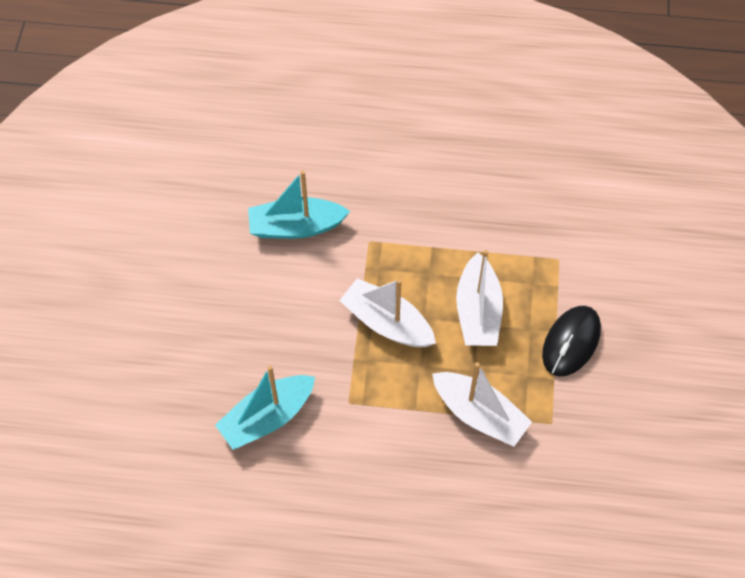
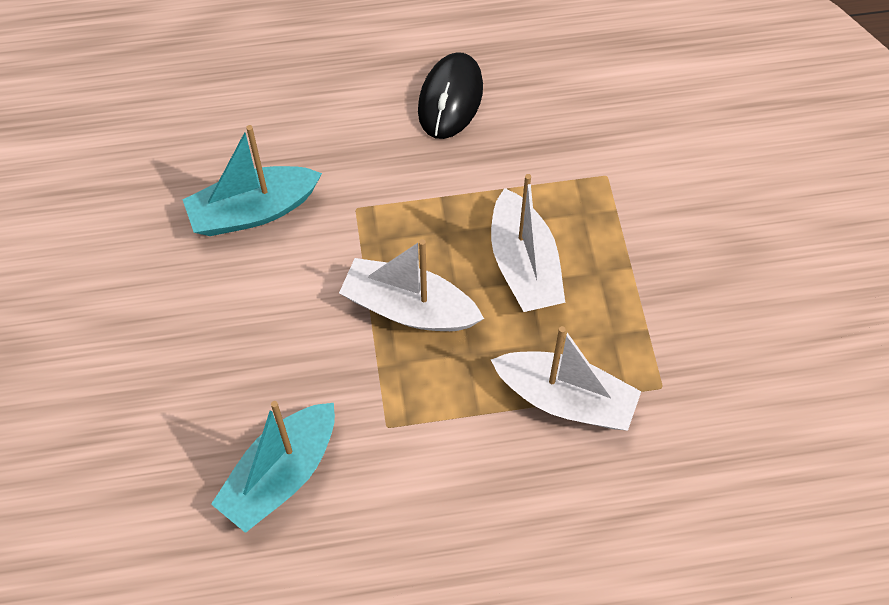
camera: 15 degrees left, 0 degrees up
black mouse [542,306,601,377] -> black mouse moved to [418,52,483,139]

